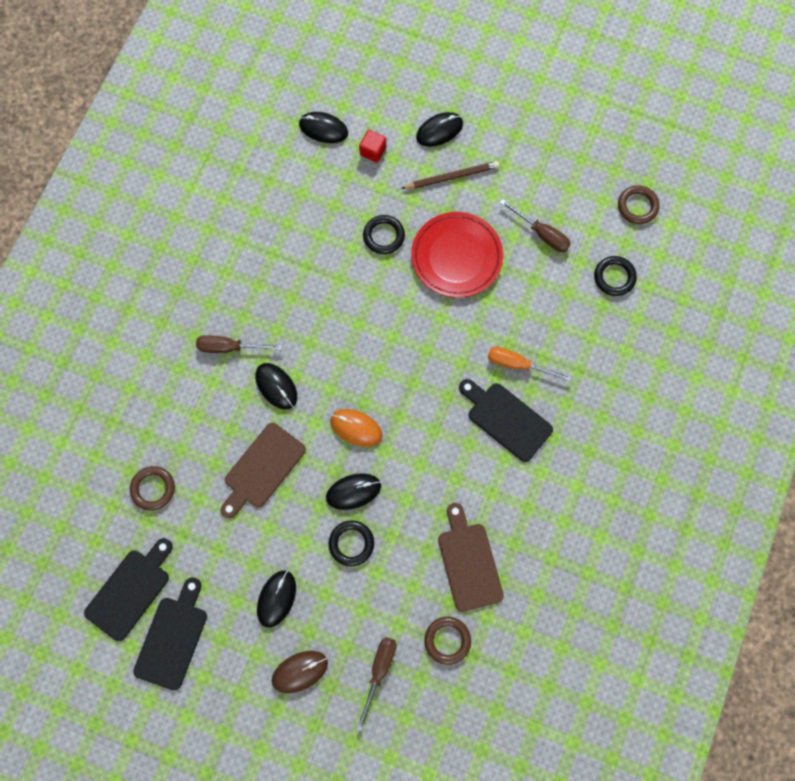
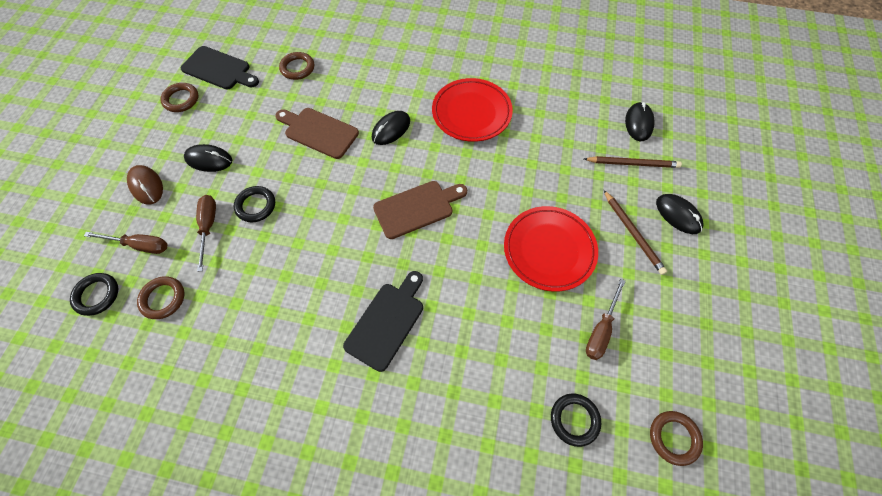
camera: 80 degrees right, 10 degrees down
black cutting board [133,577,207,690] -> brown ring [160,83,199,112]
brown screwdriver [196,335,282,353] -> brown screwdriver moved to [196,195,216,272]
black mouse [326,473,381,510] -> none
orange mouse [330,409,383,447] -> none
red cube [359,130,386,163] -> brown pencil [584,156,682,168]
black ring [363,215,405,254] -> black ring moved to [70,273,118,316]
brown cutting board [438,503,504,612] -> brown cutting board moved to [373,181,467,239]
orange screwdriver [488,346,572,382] -> none
none -> red plate [432,78,513,142]

